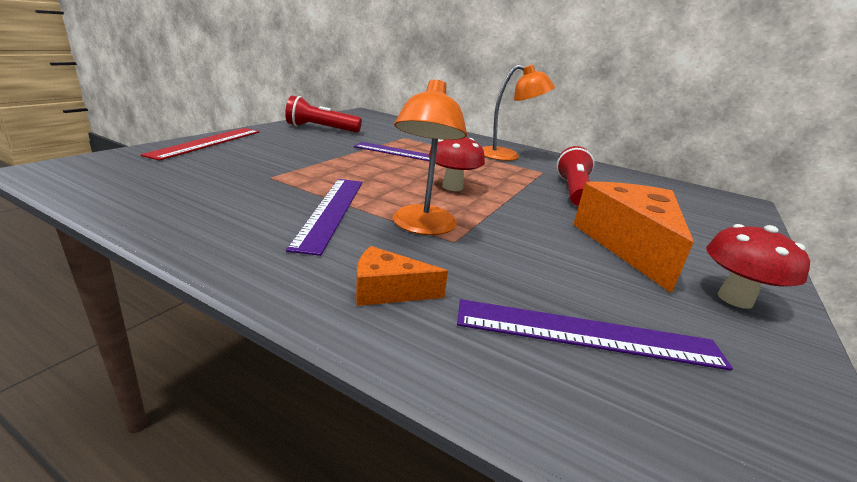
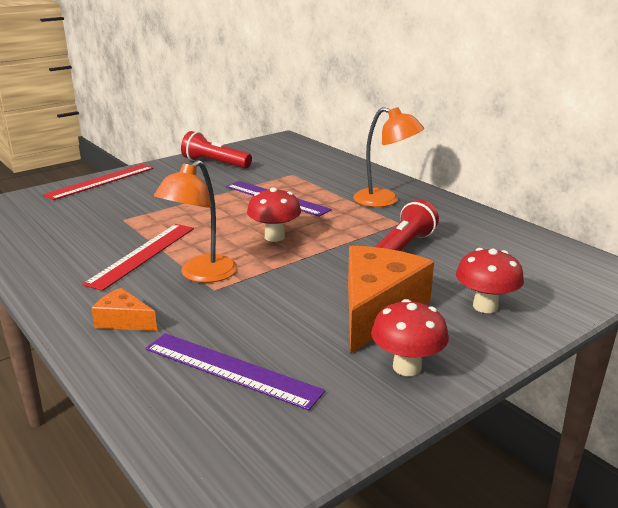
camera: 25 degrees right, 0 degrees up
purple ruler [286,179,362,256] -> red ruler [82,224,194,291]
none -> red mushroom [456,248,524,313]

